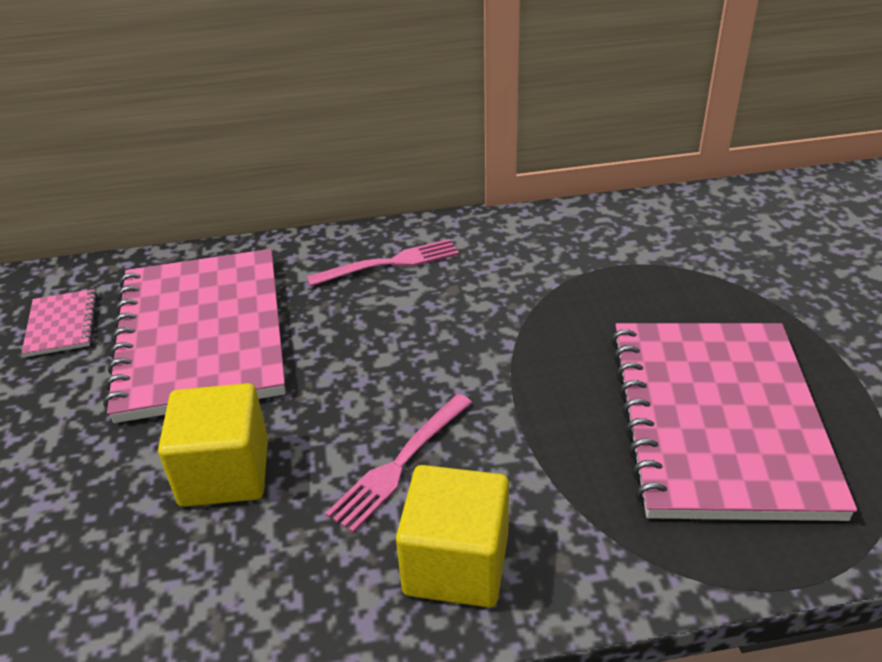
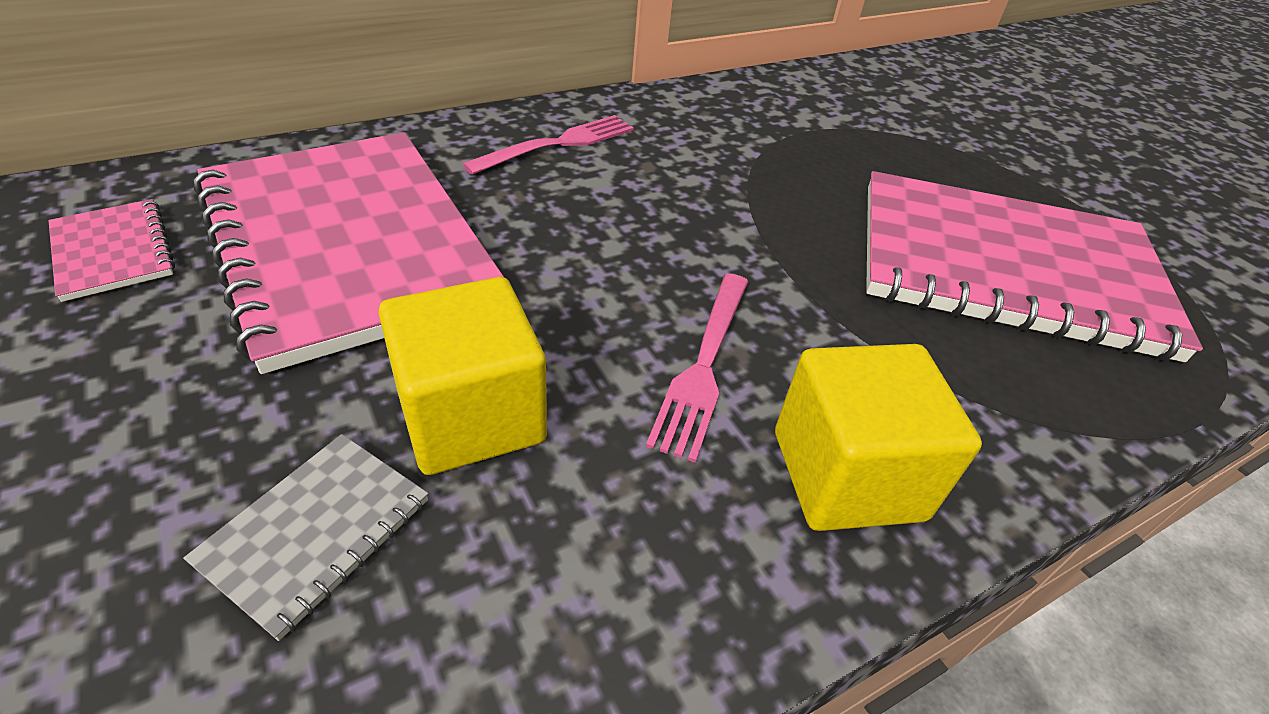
camera: 25 degrees left, 5 degrees up
pink notebook [611,323,857,521] -> pink notebook turned 60 degrees counterclockwise [866,171,1203,362]
none -> grey notebook [183,434,428,641]

